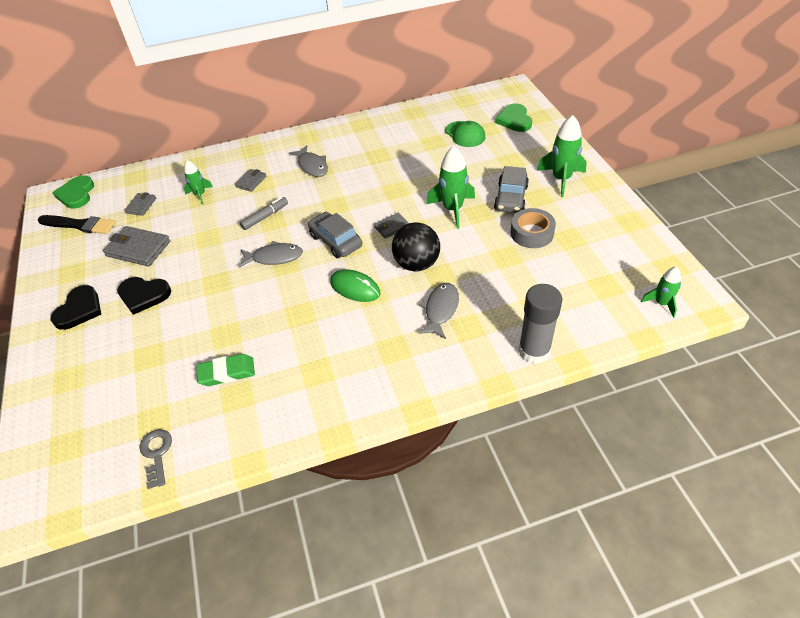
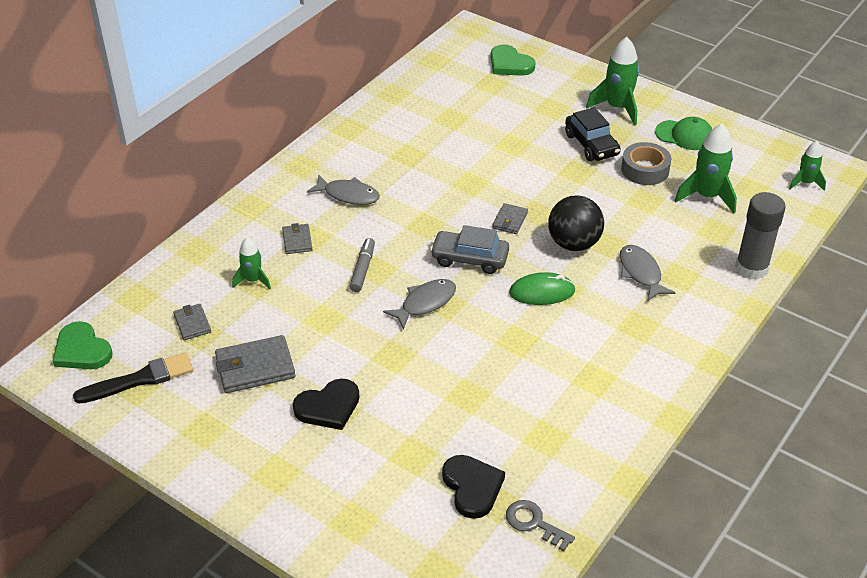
camera: 40 degrees left, 5 degrees down
black heart [51,285,101,330] -> black heart moved to [442,455,505,519]
green eraser [196,354,255,386] -> none
green rocket [426,146,475,229] -> green rocket moved to [675,124,737,213]
green cap [445,121,485,147] -> green cap moved to [655,117,712,150]
grey car [494,166,529,213] -> black car [565,107,621,161]

